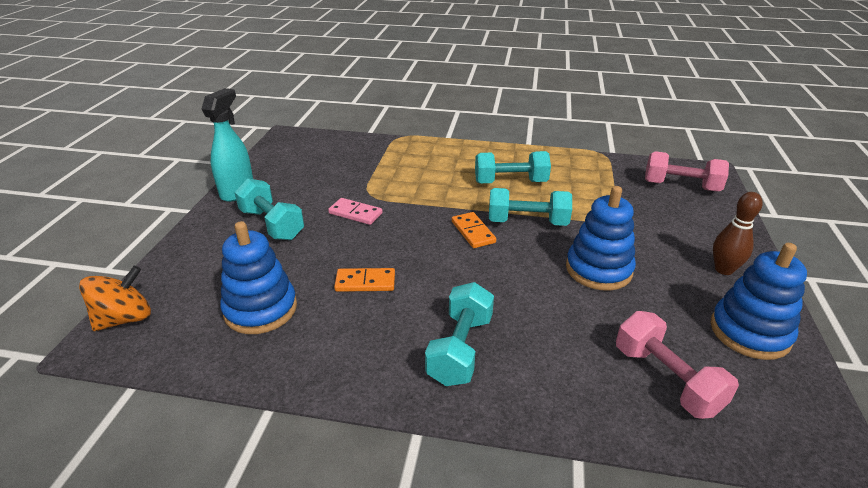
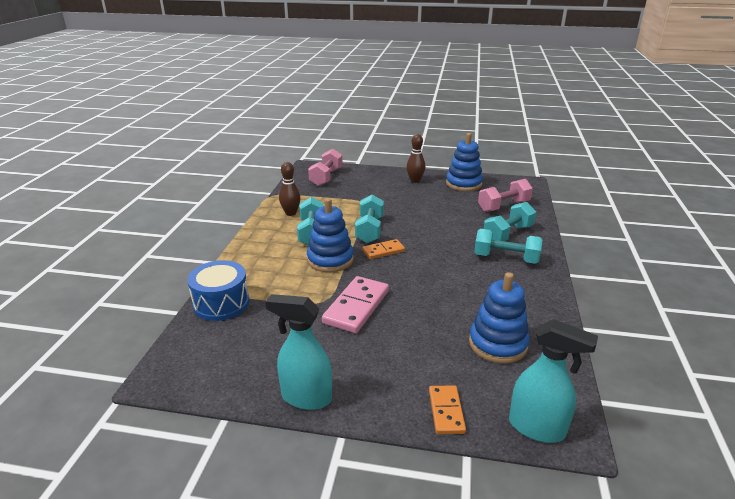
camera: 90 degrees left, 5 degrees down
orange spinning top [79,266,151,331] -> turquoise spray bottle [509,319,598,443]
turquoise dumbbell [234,178,304,240] -> turquoise dumbbell moved to [484,202,536,241]
pink domino [328,198,382,225] -> pink domino [322,276,389,333], size x1.69
orange domino [334,268,395,292] -> orange domino moved to [429,385,466,434]
blue stacking toy [566,186,636,291] -> blue stacking toy moved to [307,198,354,272]
none -> blue drum [187,260,249,321]
none -> brown bowling pin [279,162,301,216]

